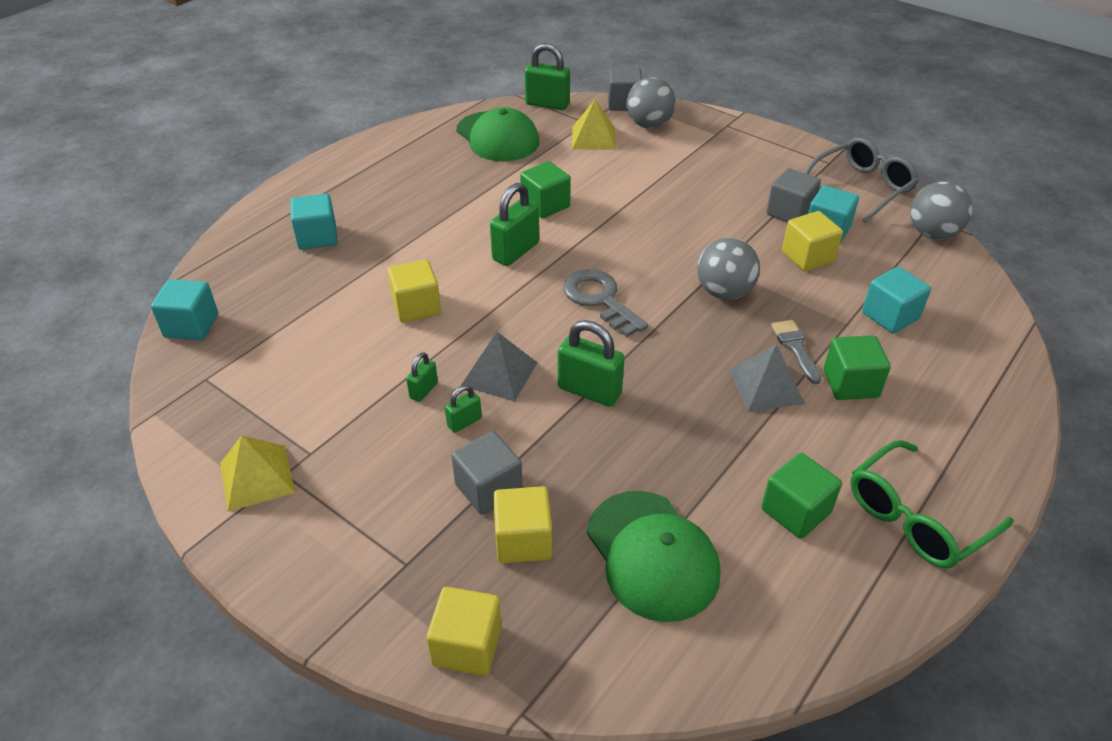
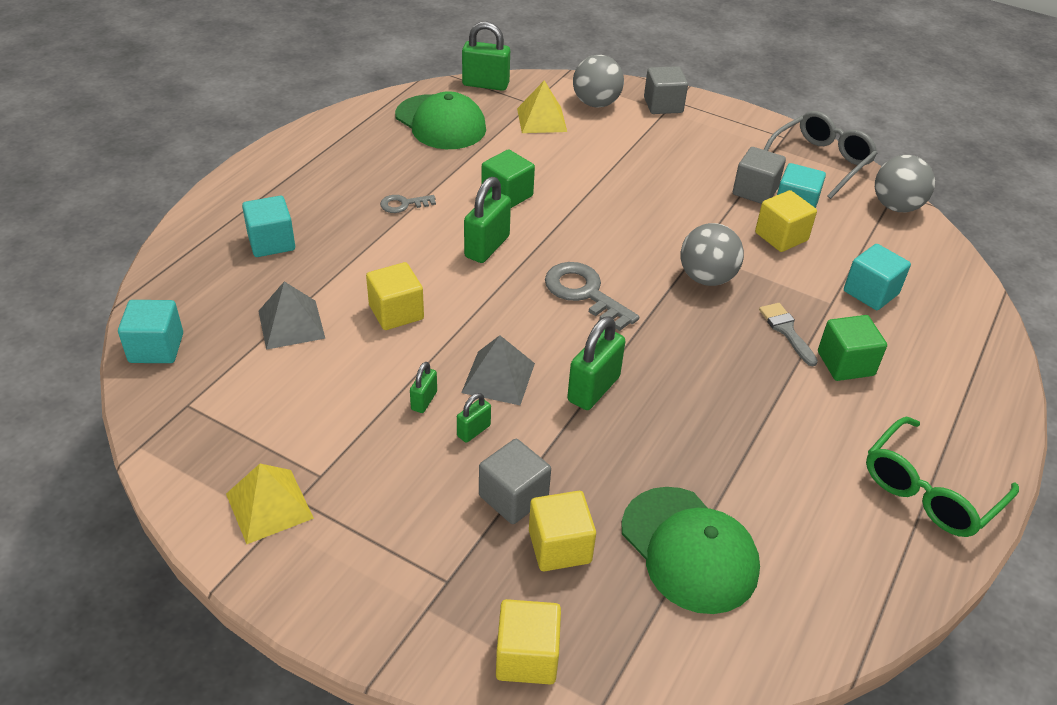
camera: 10 degrees left, 0 degrees up
green padlock [558,320,625,407] -> green padlock turned 75 degrees counterclockwise [567,316,625,410]
grey cube [608,67,642,111] -> grey cube moved to [644,66,688,114]
grey pyramid [729,344,805,412] -> grey pyramid moved to [258,281,326,350]
green cube [761,453,842,539] -> none
none -> grey key [380,195,436,213]

